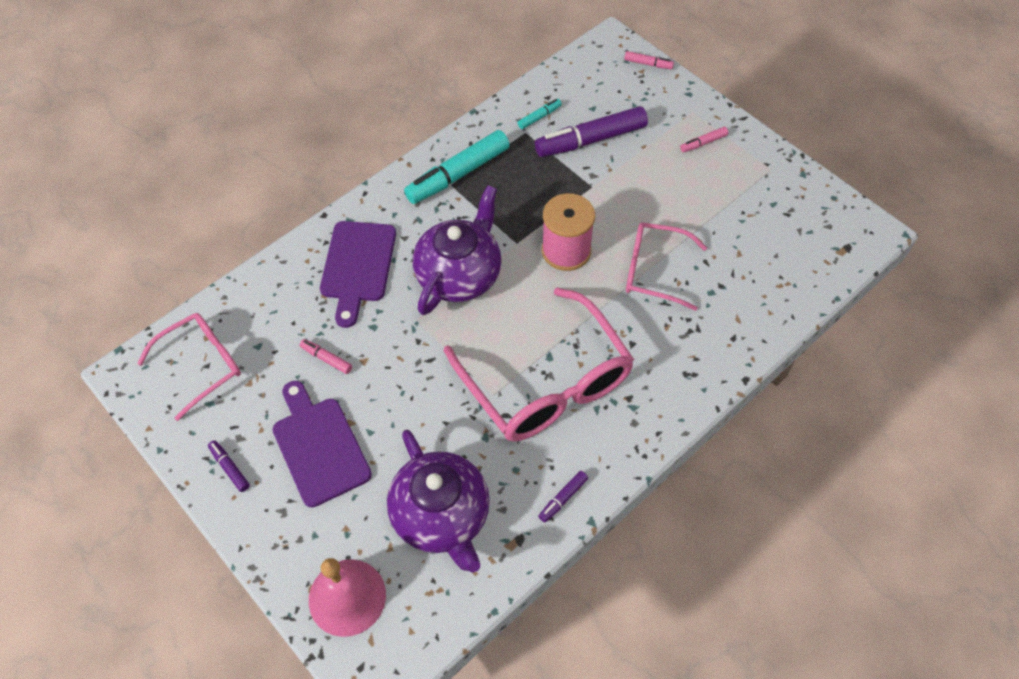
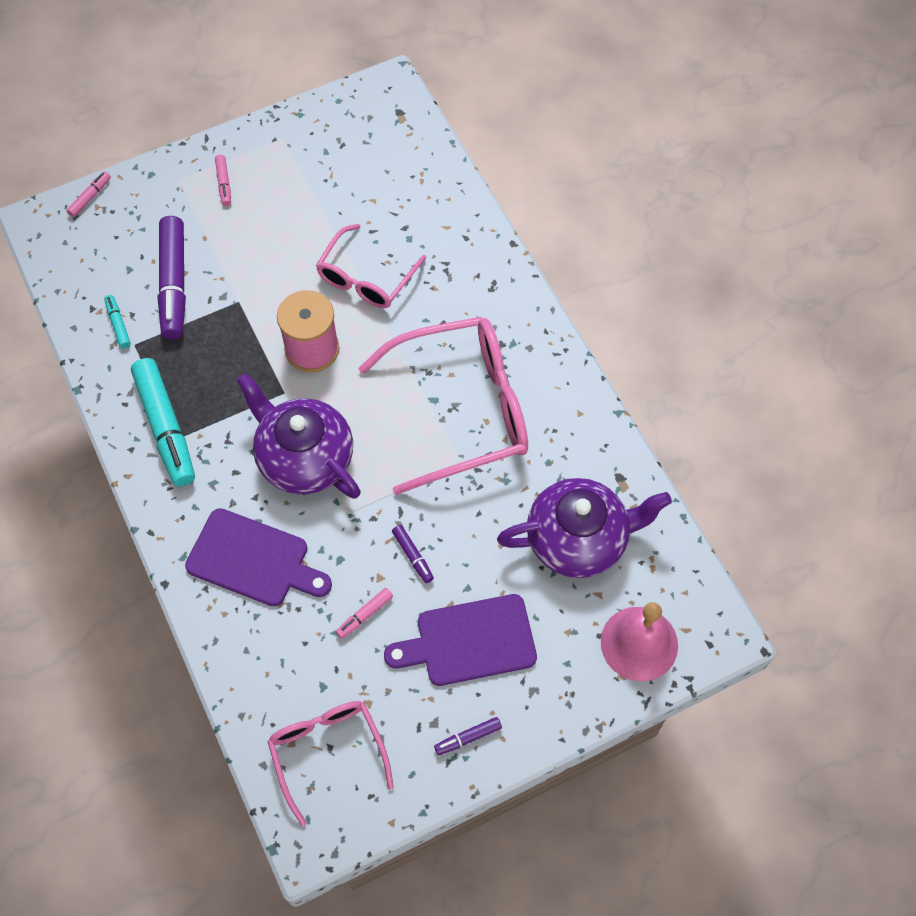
camera: 75 degrees left, 5 degrees up
purple marker [538,471,588,522] -> purple marker moved to [392,525,434,583]

